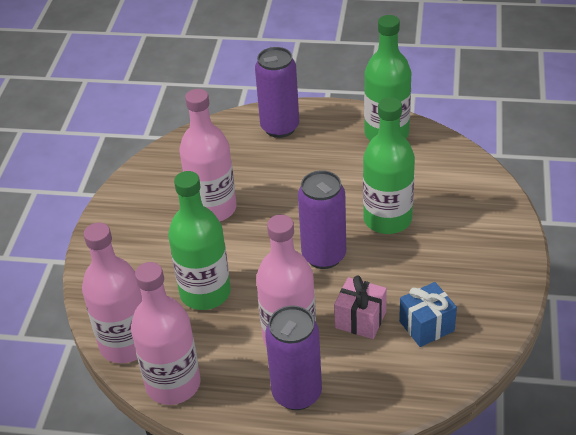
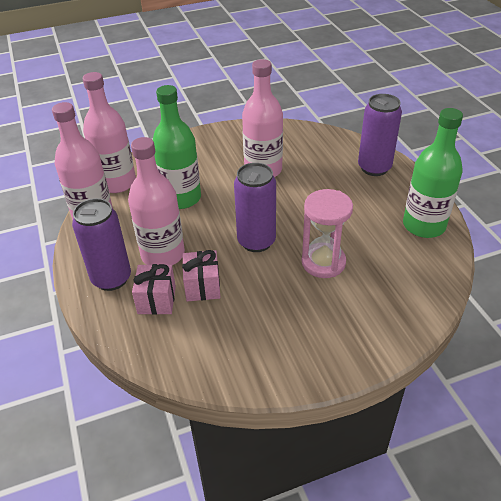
camera: 60 degrees right, 0 degrees up
green bottle [363,97,415,234] -> pink hourglass [302,189,353,278]
blue gift [399,282,457,347] -> none
none -> pink gift [132,264,176,315]

